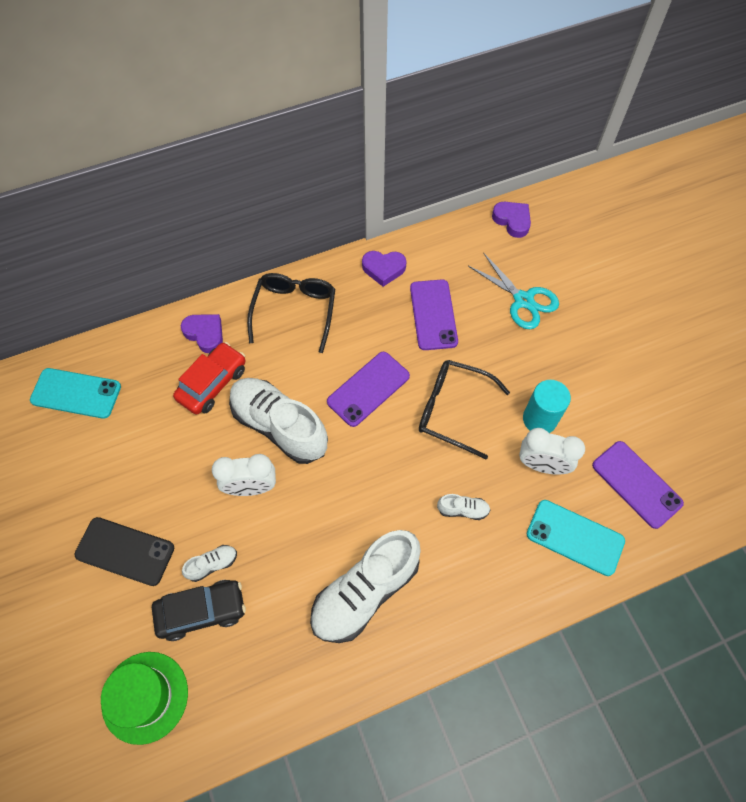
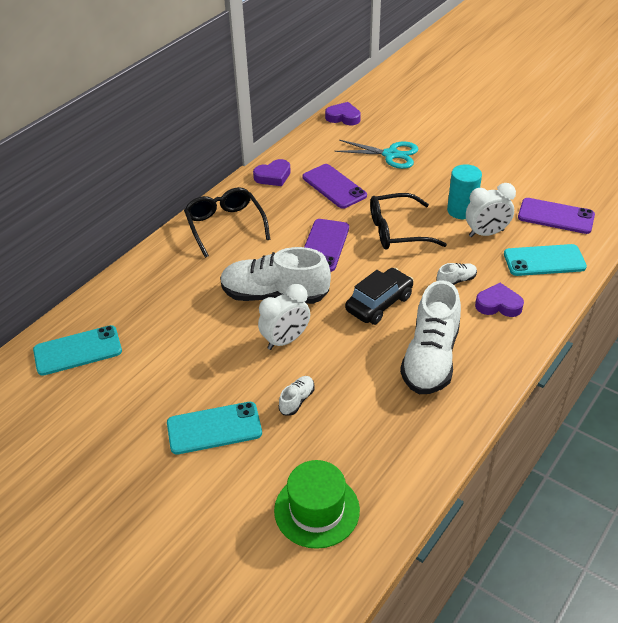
camera: 30 degrees left, 20 degrees down
black phone [75,517,174,586] -> turquoise phone [167,402,262,454]
black car [152,580,246,641] -> black car moved to [345,268,414,325]
red car [173,342,246,415] -> none
purple heart [181,314,223,353] -> purple heart moved to [475,283,524,317]

